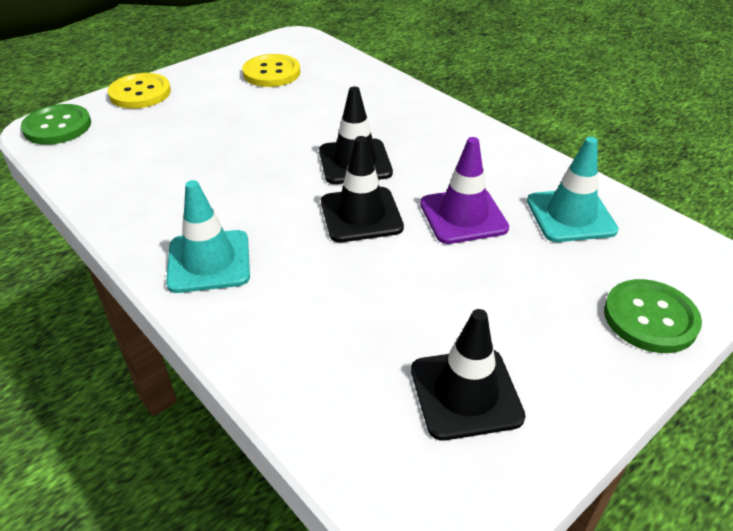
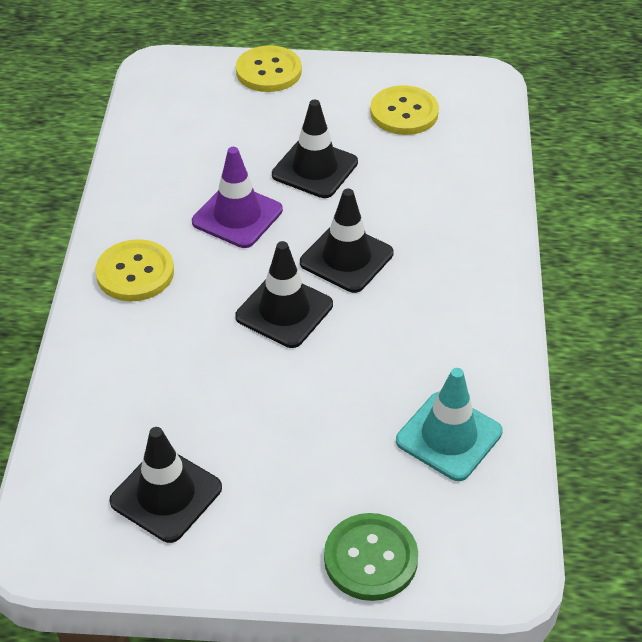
camera: 45 degrees right, 5 degrees up
green button [21,104,91,145] -> none
turquoise traffic cone [166,180,250,293] -> yellow button [95,239,174,301]
purple traffic cone [420,137,509,244] -> purple traffic cone moved to [192,147,283,248]
none -> black traffic cone [272,100,358,198]

